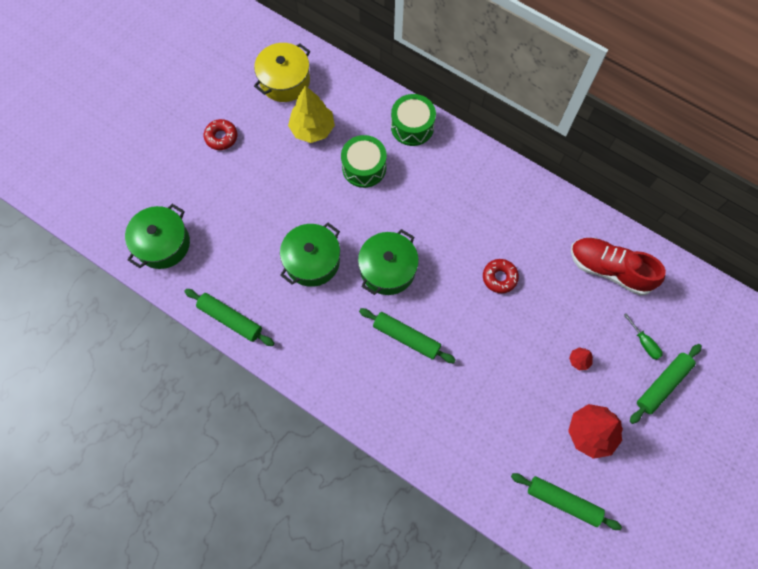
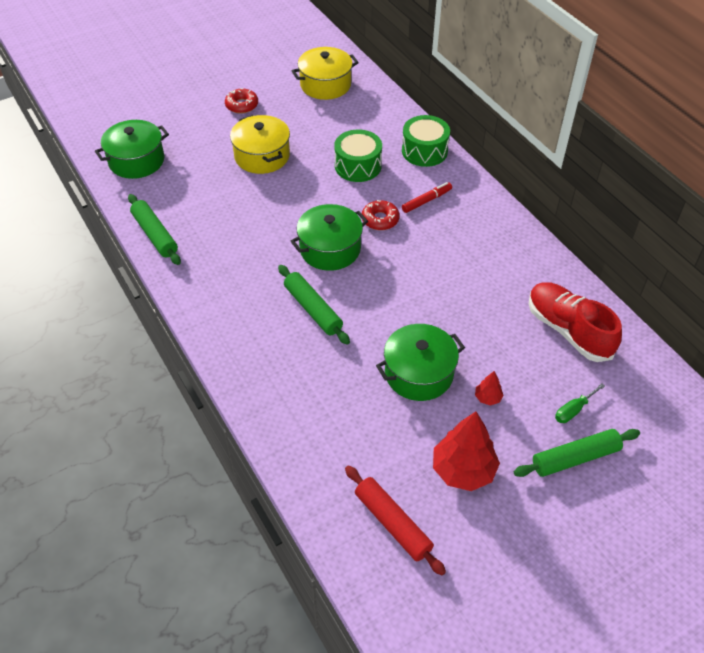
camera: 25 degrees right, 20 degrees down
green pot [280,223,340,287] -> green pot moved to [376,324,465,401]
yellow tree [288,86,335,143] -> none
red donut [483,259,519,293] -> red donut moved to [362,200,400,230]
green rolling pin [511,473,622,530] -> red rolling pin [345,465,446,576]
green screwdriver [624,313,663,360] -> green screwdriver turned 60 degrees clockwise [555,383,605,423]
none -> yellow pot [230,115,290,174]
none -> red marker [402,182,452,213]

